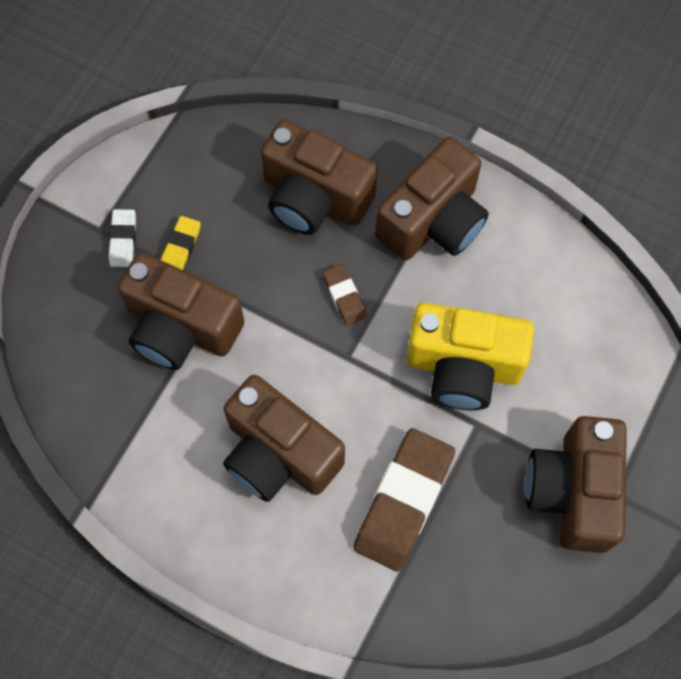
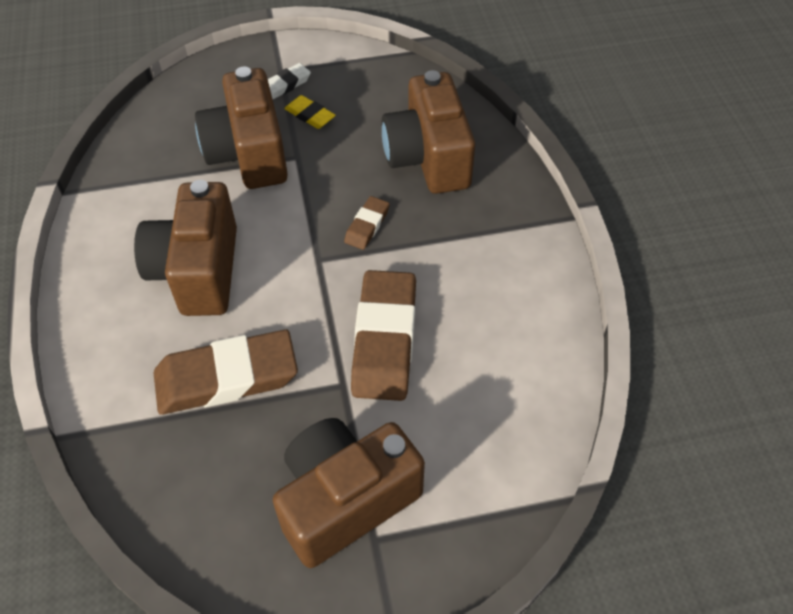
camera: 50 degrees right, 15 degrees down
yellow eraser [160,216,201,270] -> yellow eraser turned 60 degrees clockwise [284,95,336,129]
brown camera [375,137,489,260] -> none
yellow camera [407,303,534,410] -> brown eraser [351,270,416,401]

